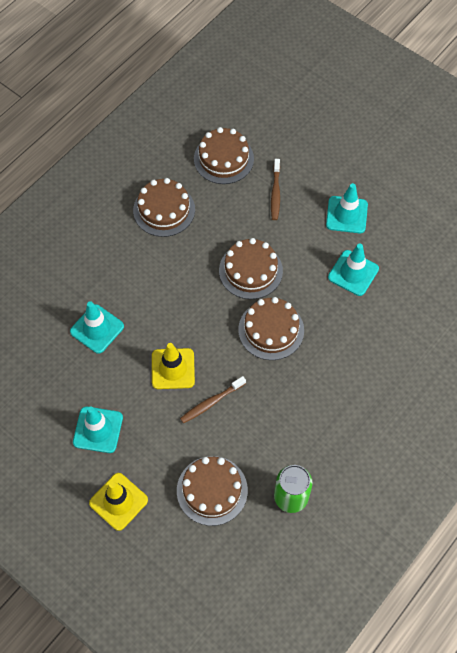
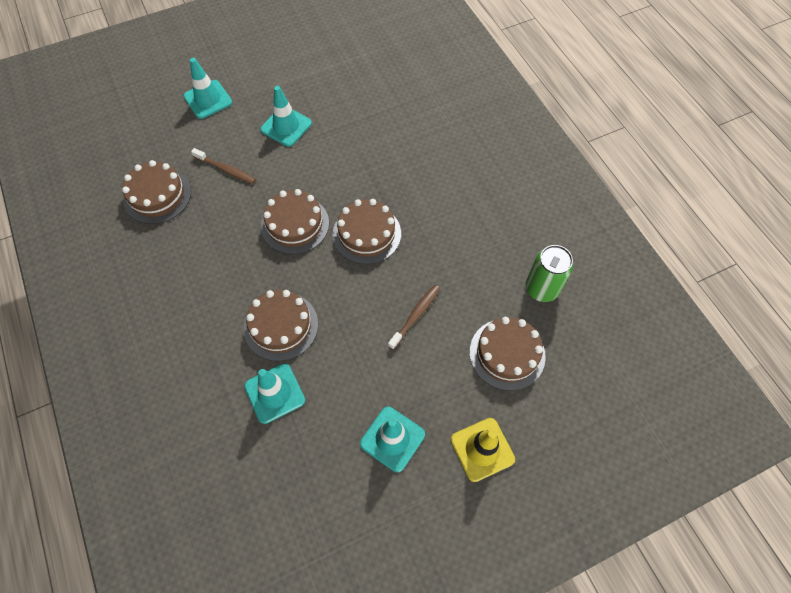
camera: 65 degrees left, 0 degrees up
brown cake [133,178,195,237] -> brown cake moved to [244,290,318,361]
yellow traffic cone [152,343,195,389] -> none
brown toothbrush [180,376,246,423] -> brown toothbrush turned 135 degrees counterclockwise [388,285,440,350]
turquoise traffic cone [328,244,379,296] -> turquoise traffic cone moved to [183,58,232,119]

